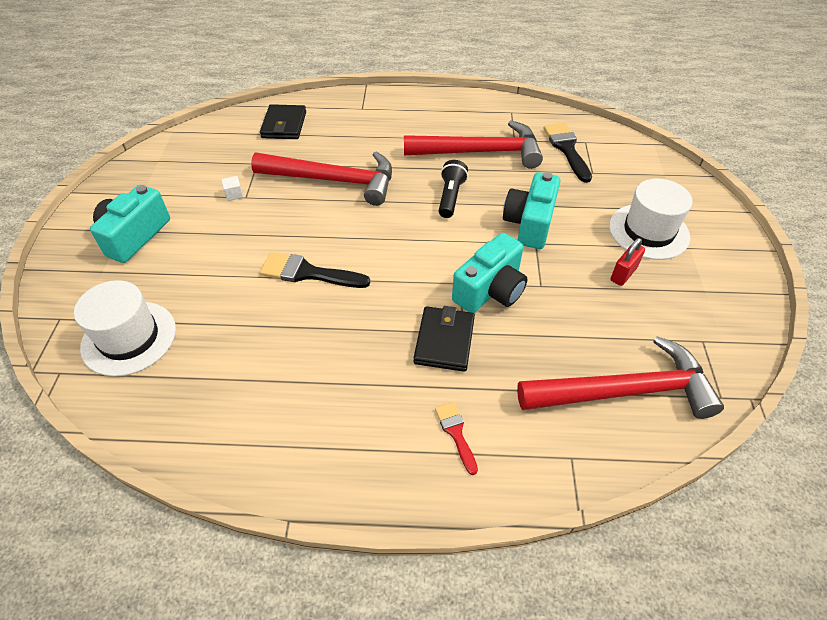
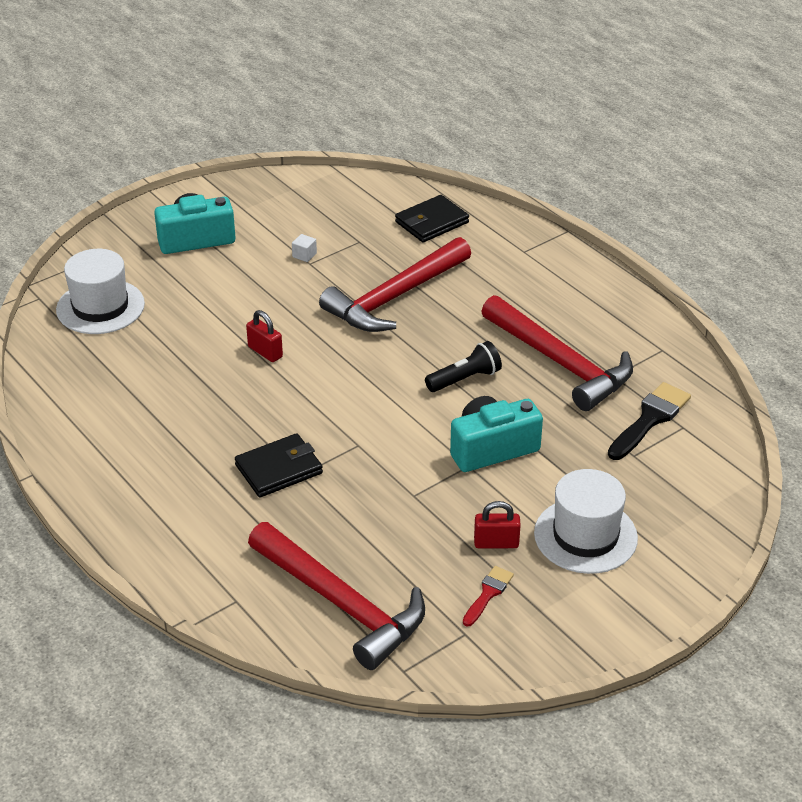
camera: 50 degrees right, 10 degrees down
red hammer [251,152,392,206] -> red hammer turned 75 degrees clockwise [319,237,471,332]
black brush [260,252,370,288] -> red padlock [246,310,283,362]
red brush [435,402,478,475] -> red brush moved to [463,566,514,627]
turquoise camera [452,233,528,313] -> none

